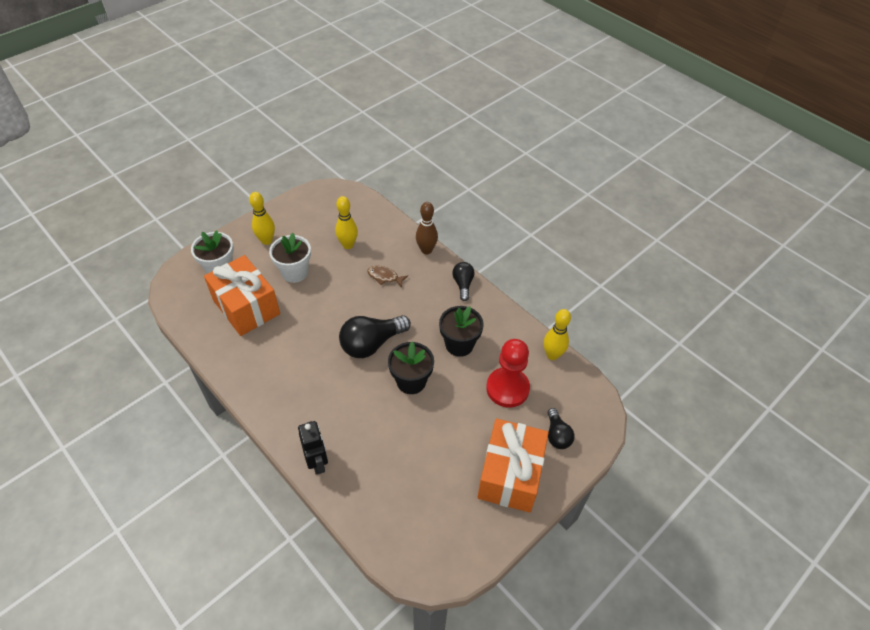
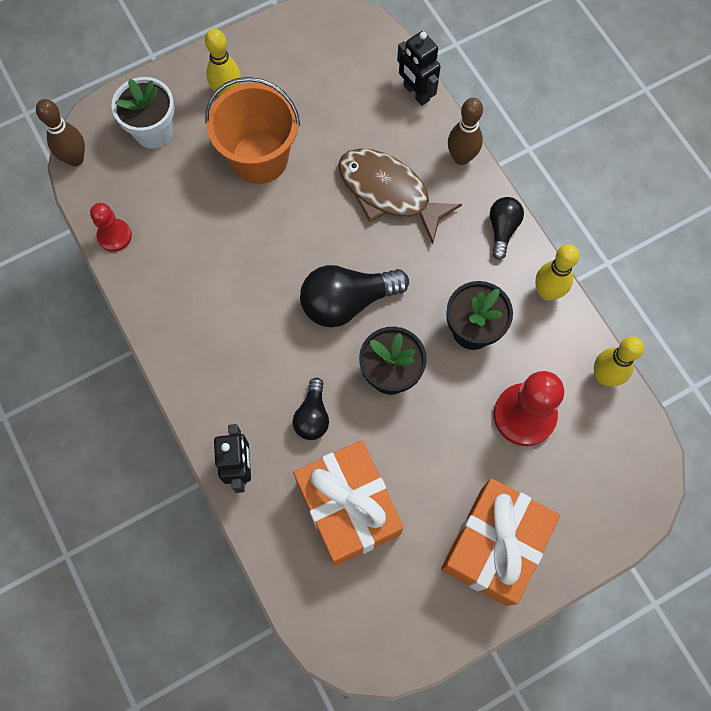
camera: 15 degrees right, 20 degrees up
orange gift [204,255,280,336] -> orange gift moved to [293,440,404,566]
white flower pot [269,233,311,283] -> orange bucket [205,77,300,184]
yellow bowling pin [335,196,358,249] -> yellow bowling pin moved to [535,244,580,300]
brown fish [367,266,408,287] -> brown fish [338,148,462,244], size x2.09
black light bulb [548,408,574,449] -> black light bulb moved to [293,378,329,440]
none -> brown bowling pin [36,99,85,166]
none -> red pawn [90,203,132,252]
none -> black robot [397,31,441,106]

